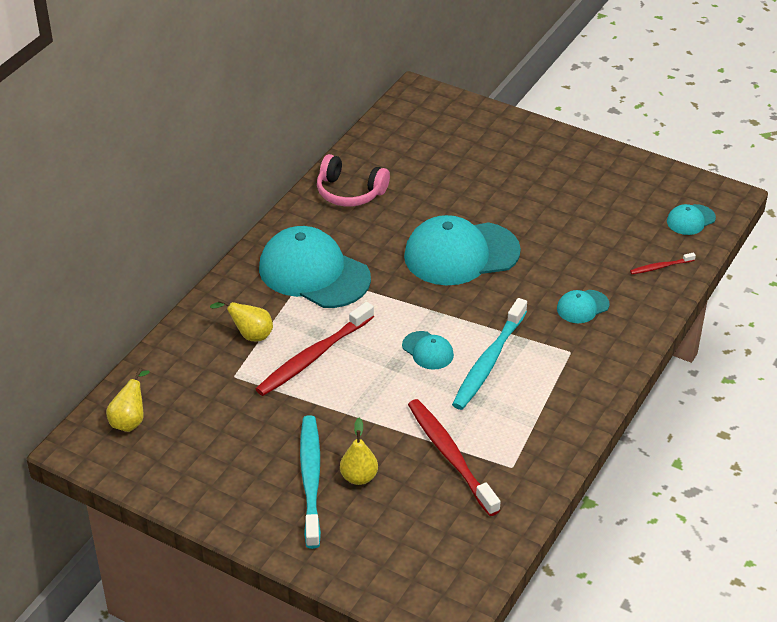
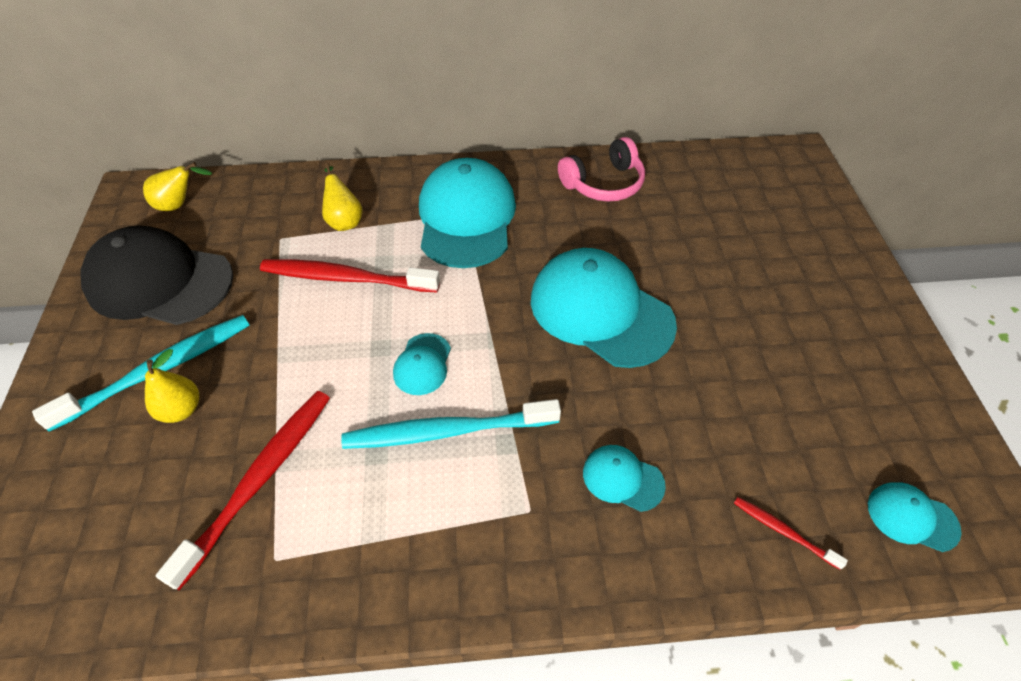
camera: 55 degrees right, 10 degrees up
pink headphones [317,154,390,206] -> pink headphones turned 105 degrees counterclockwise [558,137,645,202]
none -> black cap [80,225,233,325]

